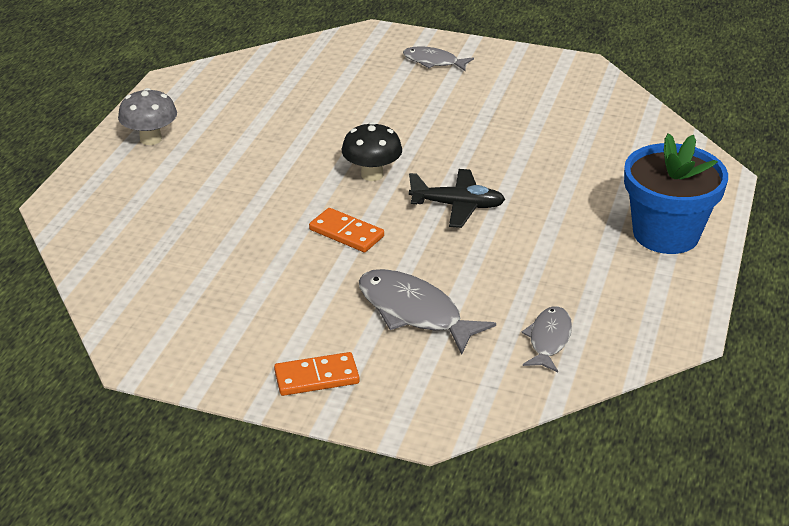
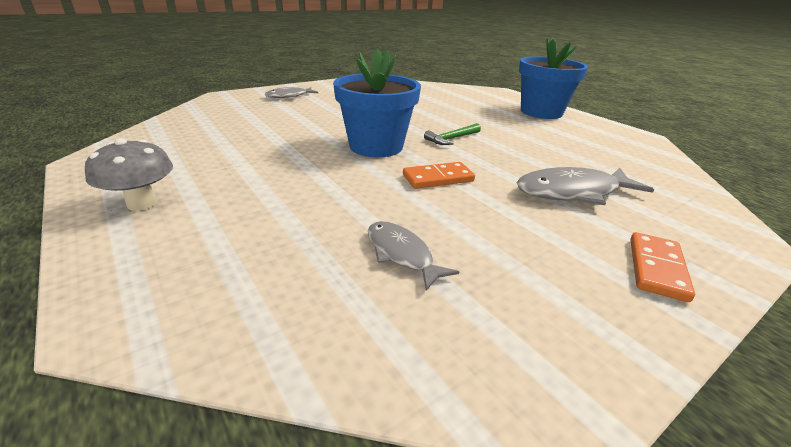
camera: 55 degrees left, 5 degrees down
black mushroom [342,122,402,181] -> blue flower pot [333,49,421,157]
black plane [409,169,505,228] -> green hammer [424,123,481,145]
grey fish [522,306,572,373] -> grey fish moved to [368,221,459,291]

